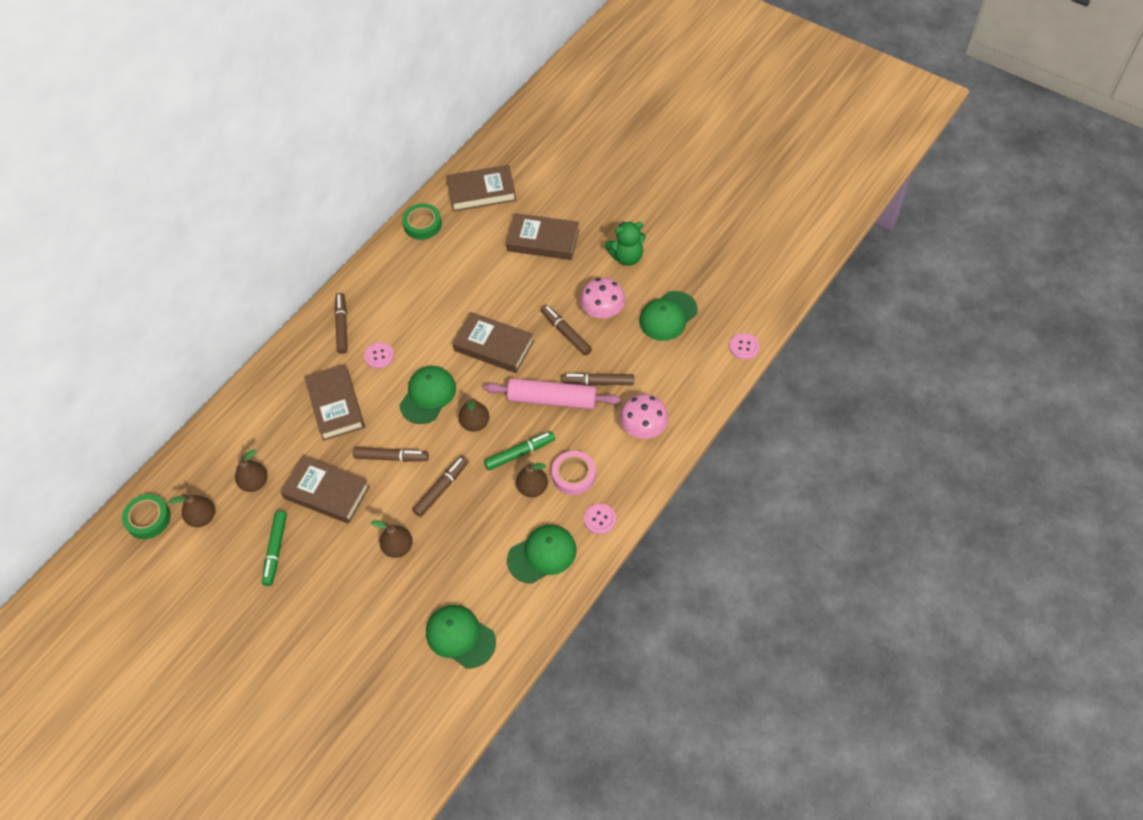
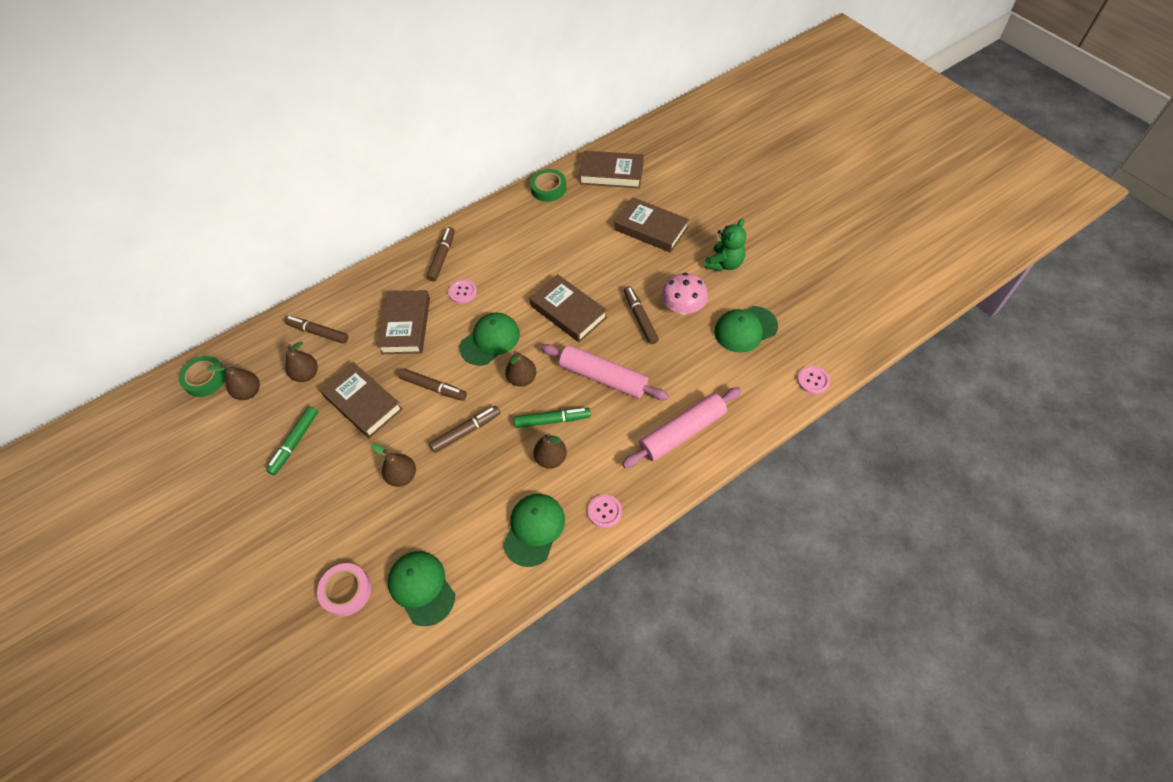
camera: 20 degrees right, 0 degrees up
green cap [507,525,577,584] -> green cap turned 60 degrees counterclockwise [503,494,565,567]
pink tape [552,451,596,495] -> pink tape moved to [317,563,371,617]
brown marker [561,373,634,385] -> brown marker moved to [284,316,348,344]
green teddy bear [605,221,646,266] -> green teddy bear turned 60 degrees counterclockwise [704,219,746,272]
pink mushroom [620,394,668,439] -> pink rolling pin [622,387,742,468]

